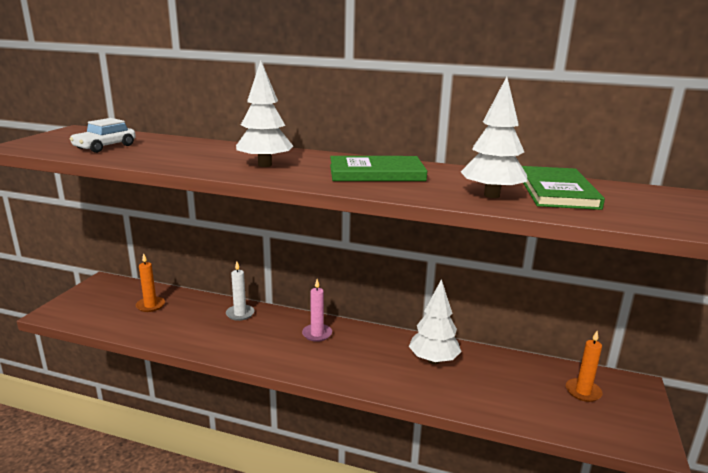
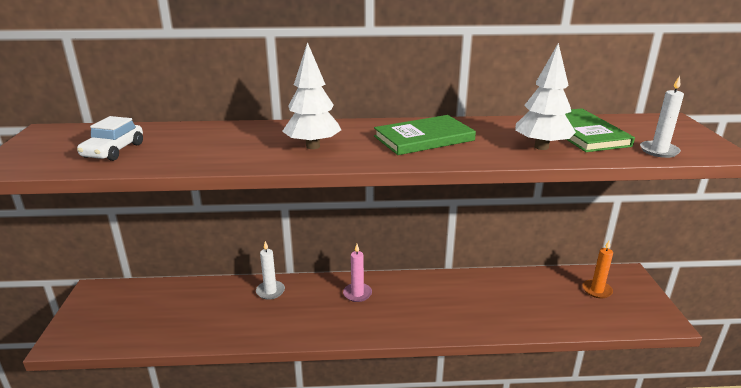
camera: 20 degrees left, 5 degrees up
orange candle [136,253,165,312] -> none
white tree [409,279,462,364] -> none
none -> white candle [640,76,684,158]

